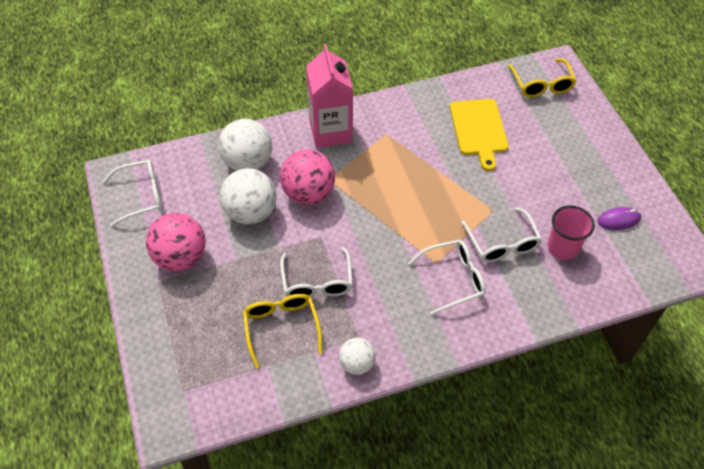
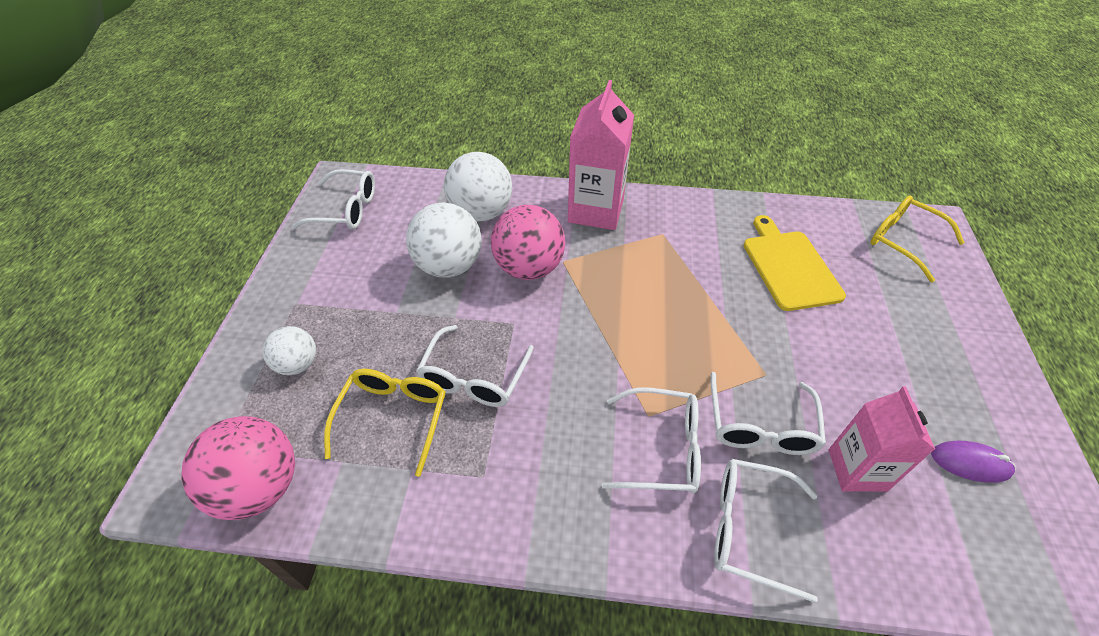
camera: 25 degrees right, 5 degrees down
pink ball [146,213,205,271] -> pink ball moved to [181,416,295,520]
white ball [339,338,376,375] -> white ball moved to [263,326,316,375]
yellow cutting board [450,99,509,171] -> yellow cutting board turned 150 degrees clockwise [743,215,846,311]
yellow glasses [508,59,577,97] -> yellow glasses turned 120 degrees clockwise [870,196,964,282]
pink cup [548,205,595,260] -> pink carton [829,386,935,492]
none -> white glasses [714,459,818,603]

